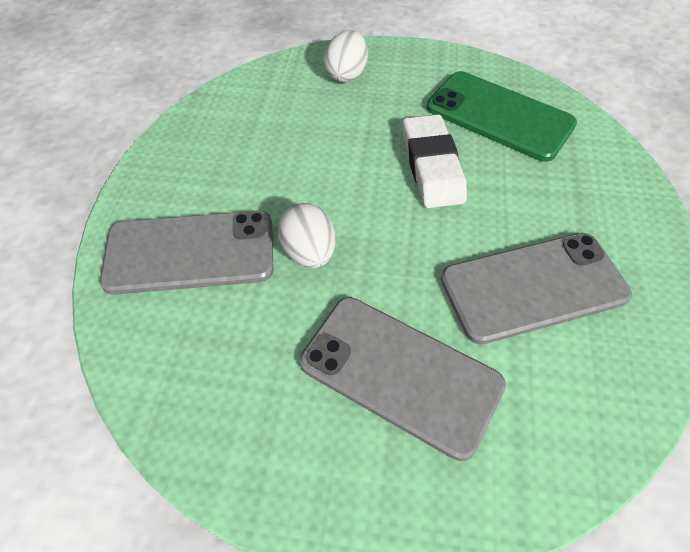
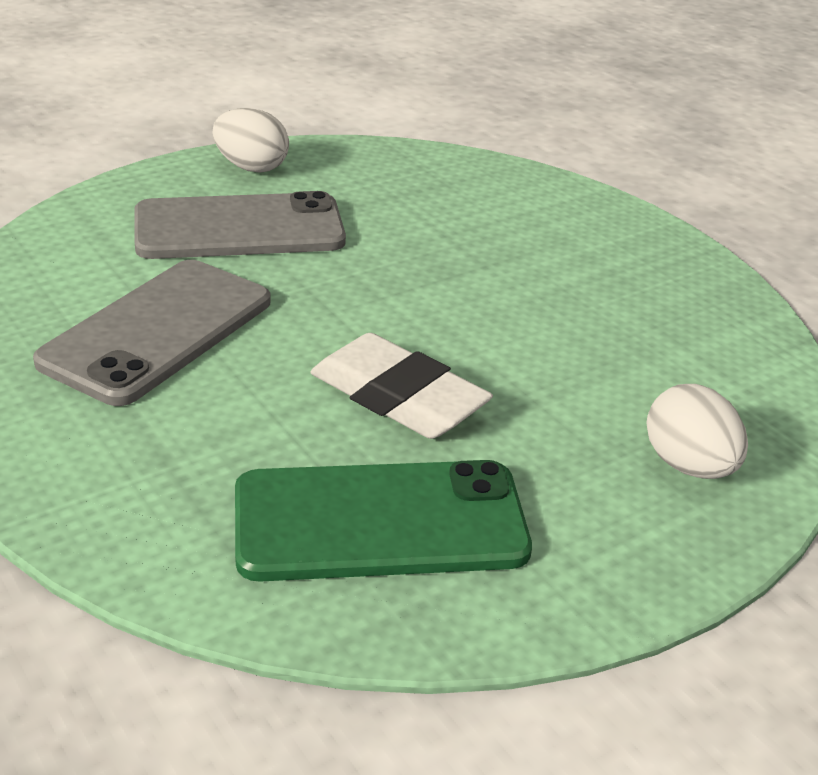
camera: 135 degrees right, 20 degrees down
grey phone [100,211,274,295] -> none
white egg [278,203,336,268] -> white egg moved to [213,108,289,172]

